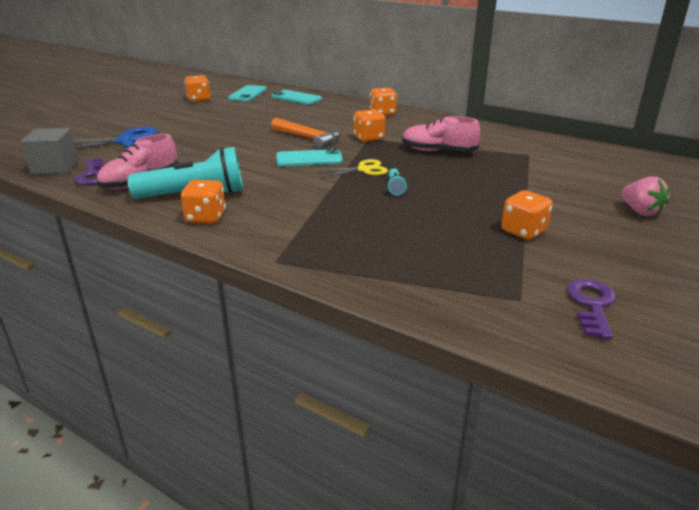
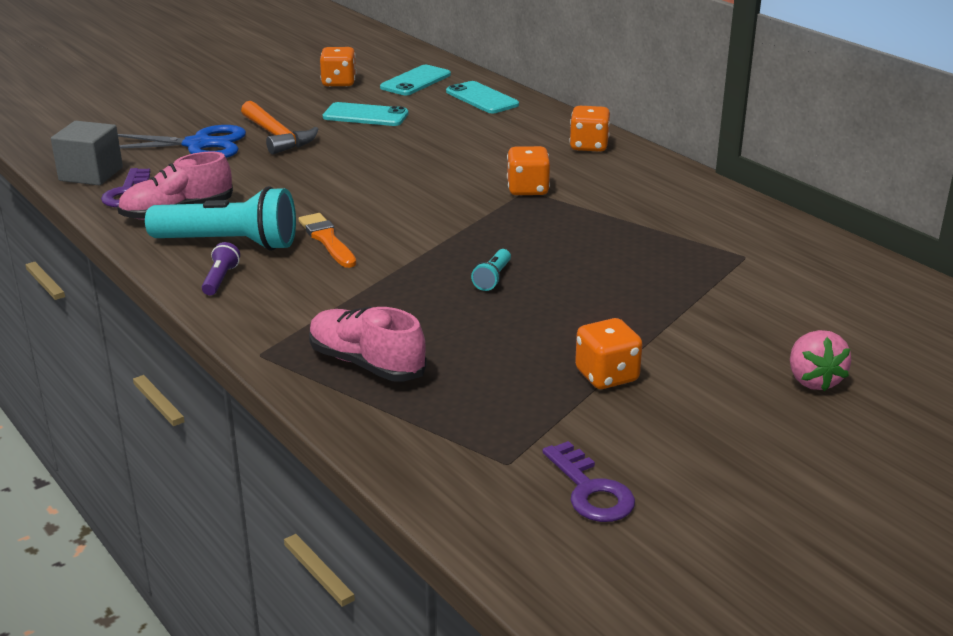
camera: 20 degrees right, 0 degrees up
orange dice [181,180,226,224] -> purple flashlight [202,242,240,295]
orange hammer [271,118,341,149] -> orange hammer moved to [241,101,318,154]
turquoise phone [276,149,343,166] -> turquoise phone moved to [323,102,409,126]
yellow scissors [317,159,388,178] -> none
pink shoe [402,116,480,152] -> pink shoe moved to [309,306,427,382]
purple key [567,279,616,339] -> purple key turned 120 degrees clockwise [542,441,635,522]
none -> orange brush [298,213,356,268]

